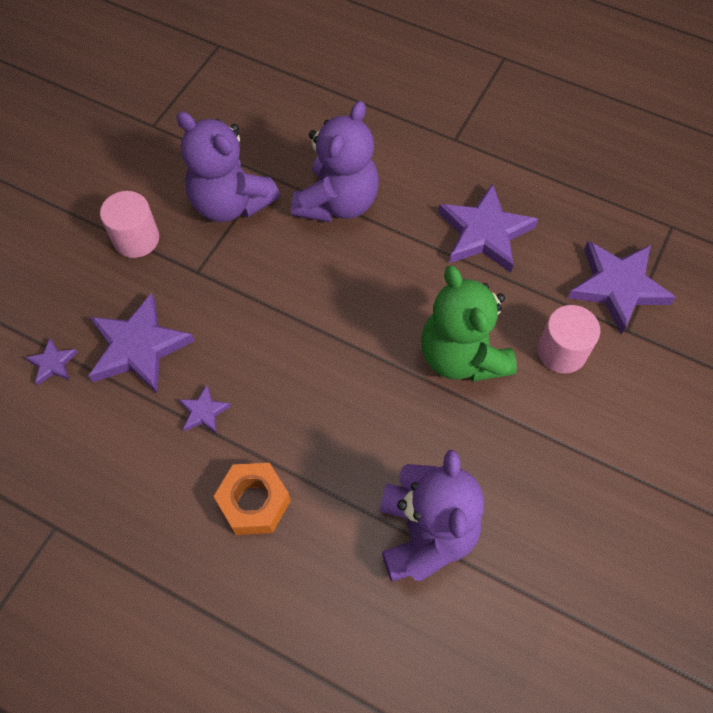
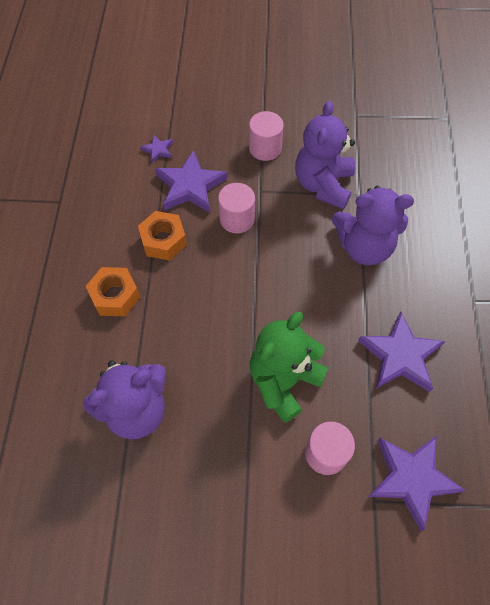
camera: 65 degrees right, 0 degrees up
purple star [179,385,231,434] -> orange nut [138,211,187,261]
none -> pink cylinder [218,183,255,233]

